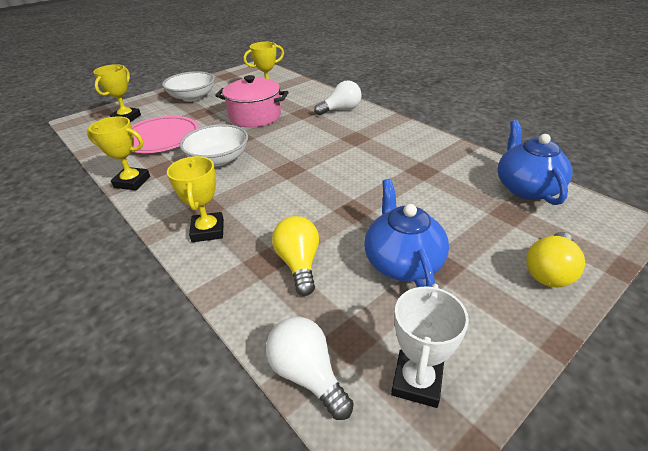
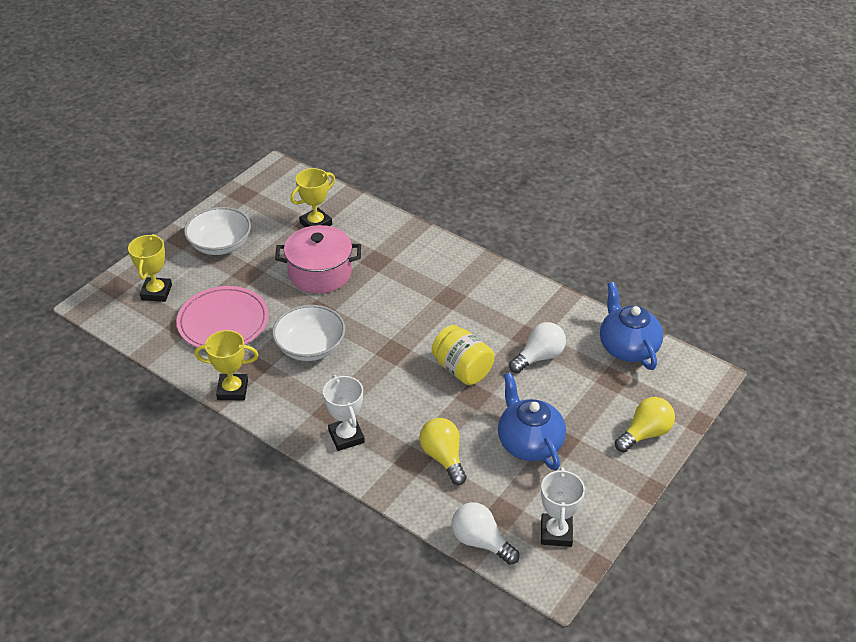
camera: 15 degrees left, 5 degrees up
yellow trophy [167,156,224,242] -> white trophy [323,375,365,451]
white light bulb [314,80,362,115] -> white light bulb moved to [509,322,566,373]
yellow light bulb [526,232,585,287] -> yellow light bulb turned 150 degrees counterclockwise [615,397,675,452]
none -> yellow jar [432,325,495,385]

